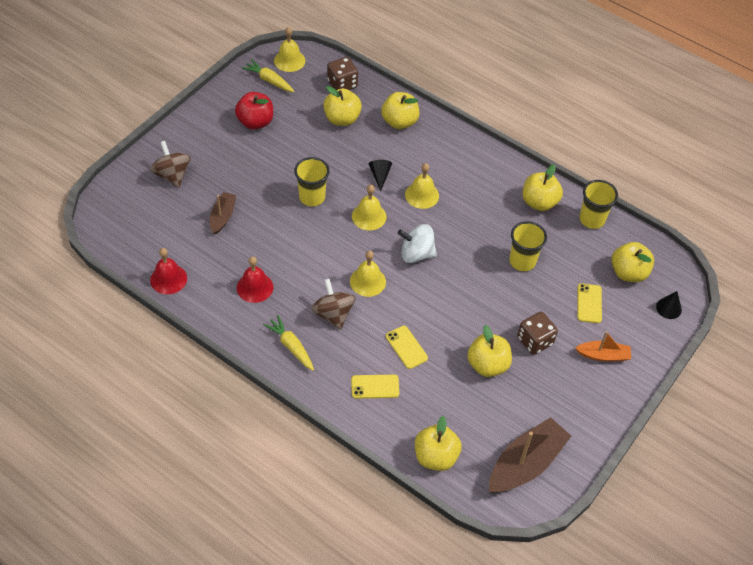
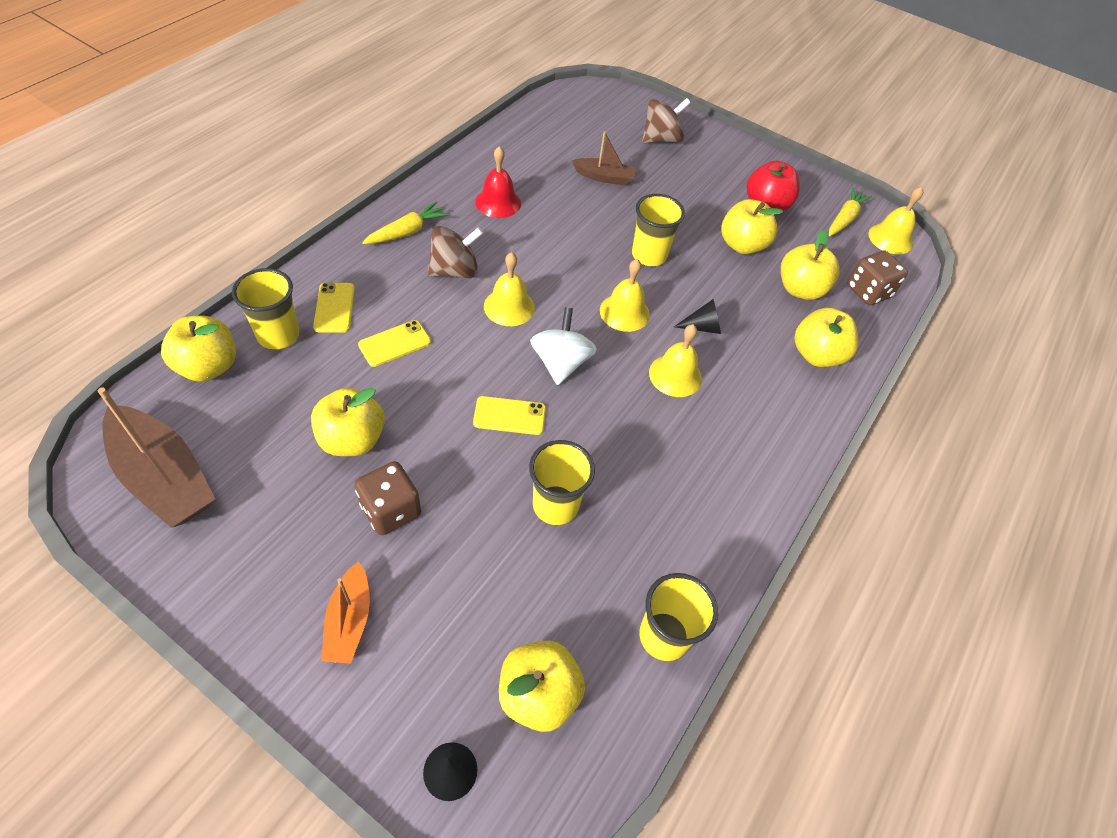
camera: 85 degrees right, 0 degrees up
red bell [150,248,187,294] -> none
yellow apple [523,164,563,211] -> yellow apple moved to [721,199,783,254]
yellow phone [577,283,602,323] -> yellow phone moved to [473,396,546,435]
none -> yellow cup [232,268,300,349]

